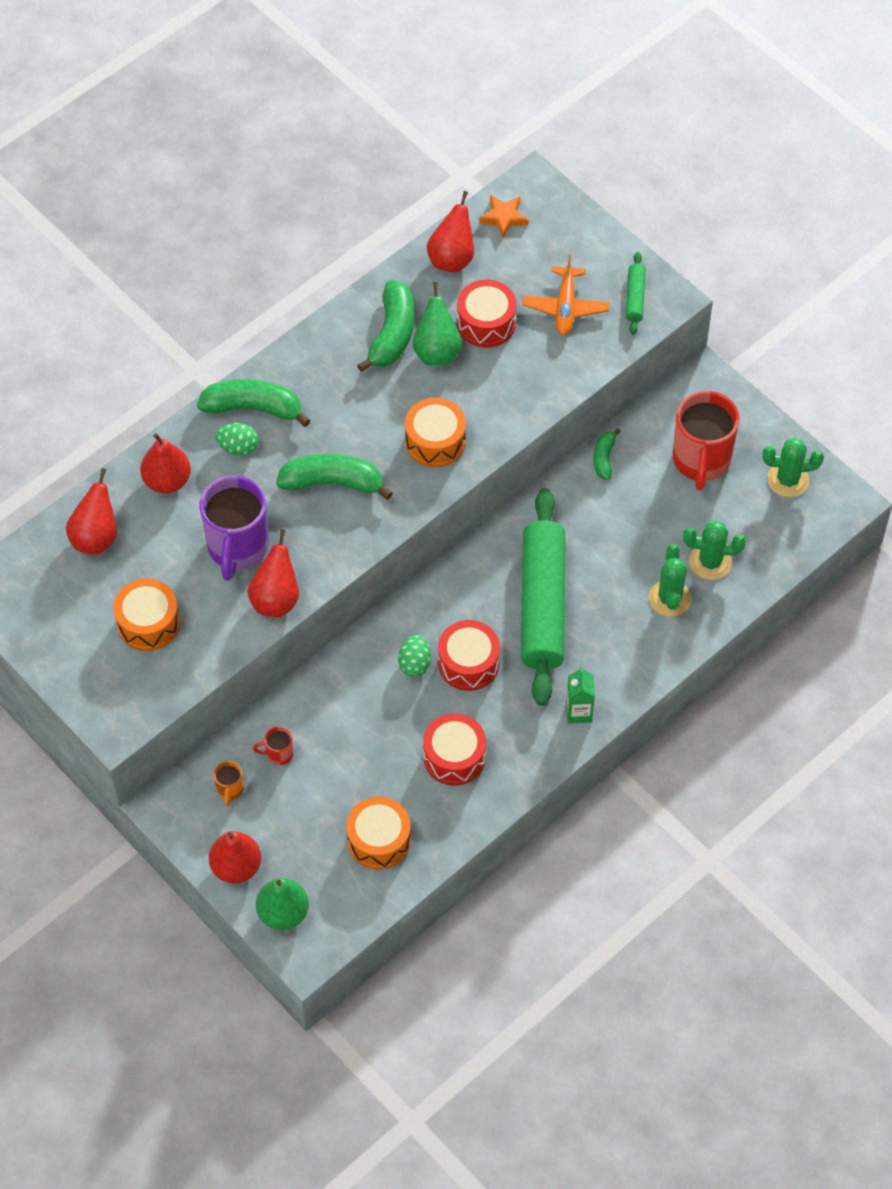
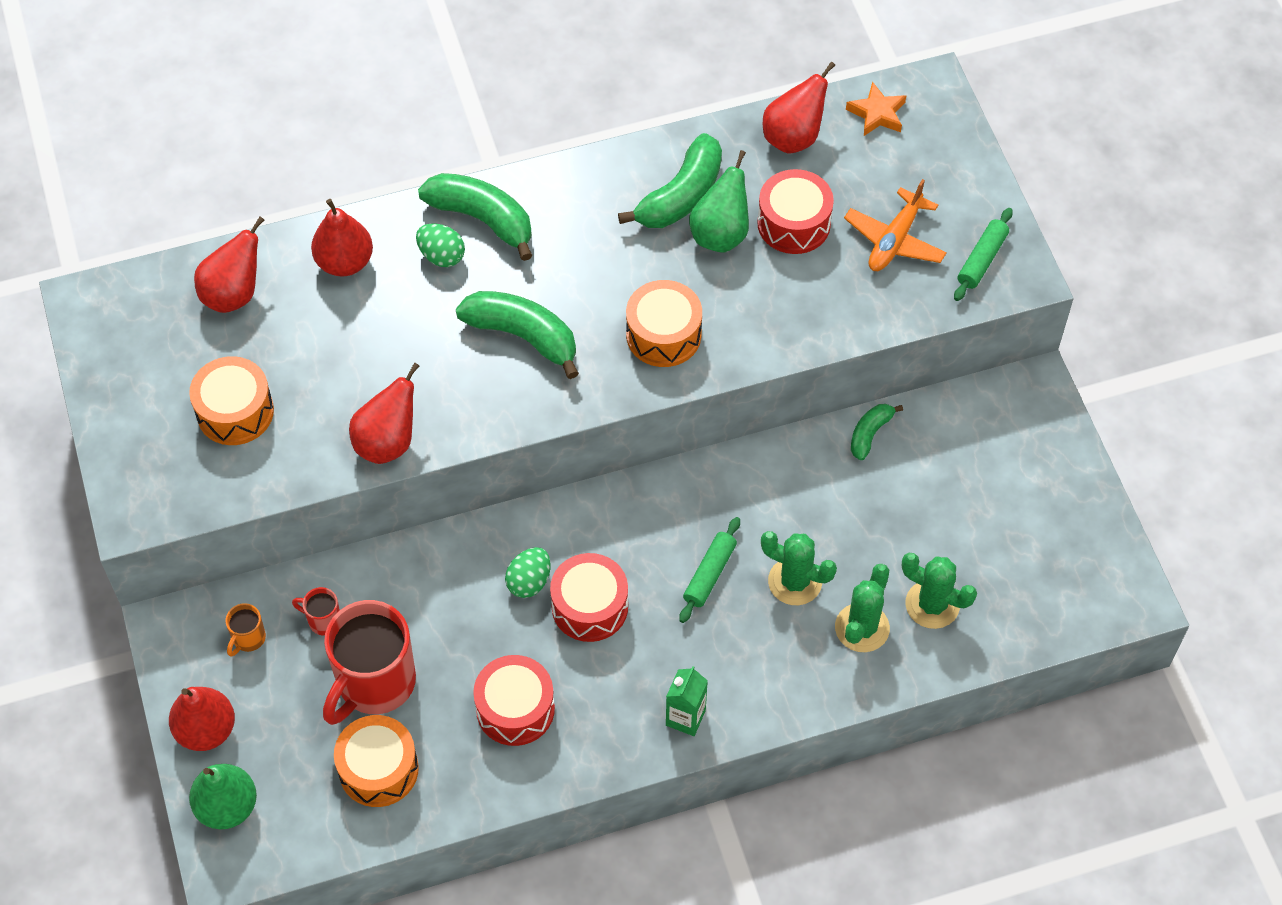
camera: 25 degrees right, 0 degrees up
purple mug [199,475,269,581] -> none
green rolling pin [521,488,566,706] -> green rolling pin [679,517,740,623], size x0.42
red mug [673,391,740,491] -> red mug moved to [323,600,416,725]
green cactus [762,438,824,497] -> green cactus moved to [761,531,837,605]

